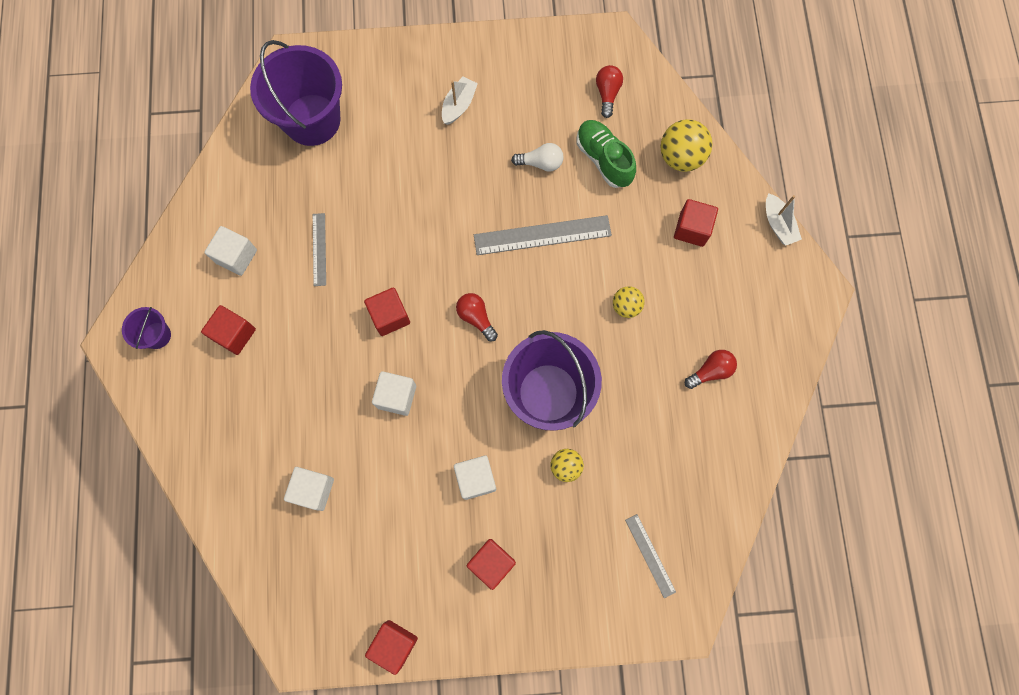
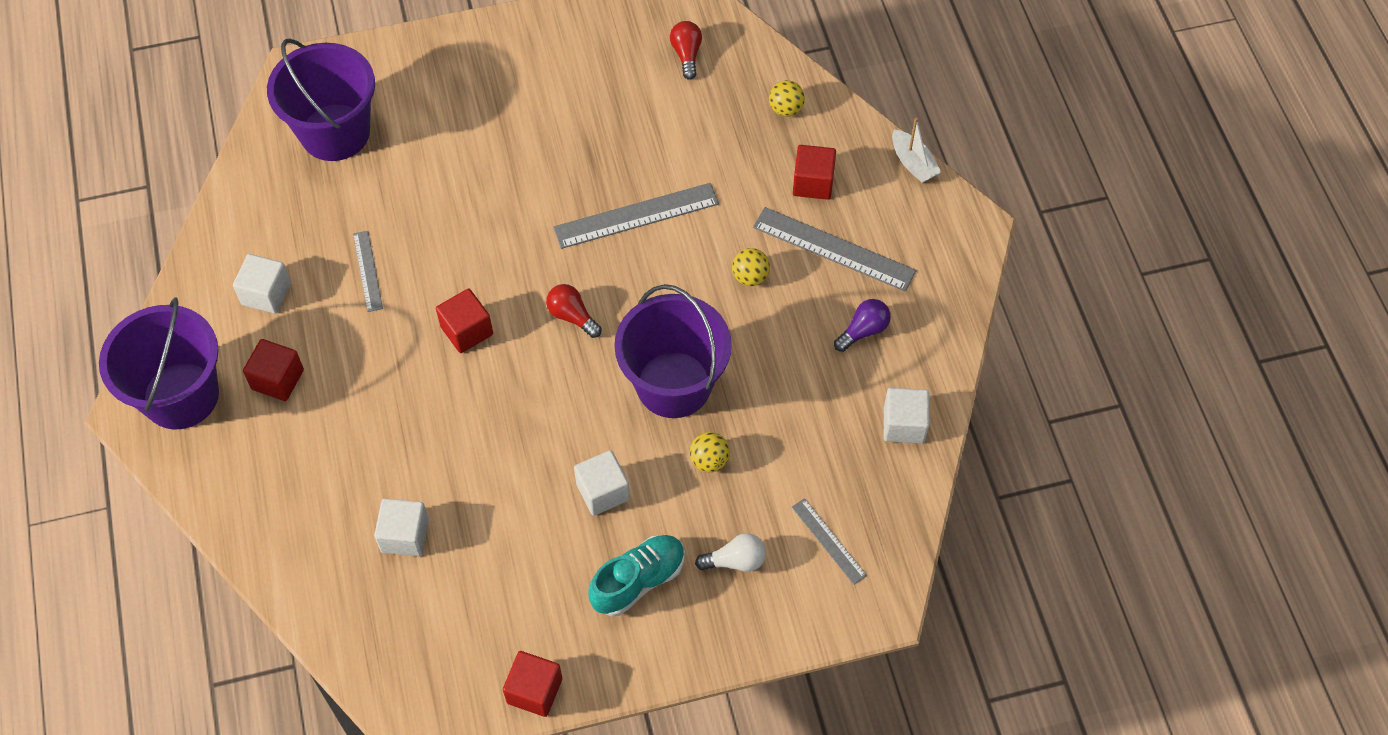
camera: 10 degrees left, 15 degrees down
purple bucket [122,307,171,349] -> purple bucket [99,297,219,429], size x2.17
white cube [372,371,416,416] -> white cube moved to [884,388,929,444]
white boat [442,76,478,125] -> none
red cube [467,539,516,590] -> turquoise shoe [589,535,685,616]
white light bulb [511,143,563,172] -> white light bulb moved to [695,533,766,572]
green shoe [577,120,636,188] -> none
yellow ball [661,119,713,172] -> yellow ball [769,80,805,117], size x0.60
red light bulb [685,350,737,389] -> purple light bulb [834,299,891,352]
none -> grey ruler [753,207,917,292]

